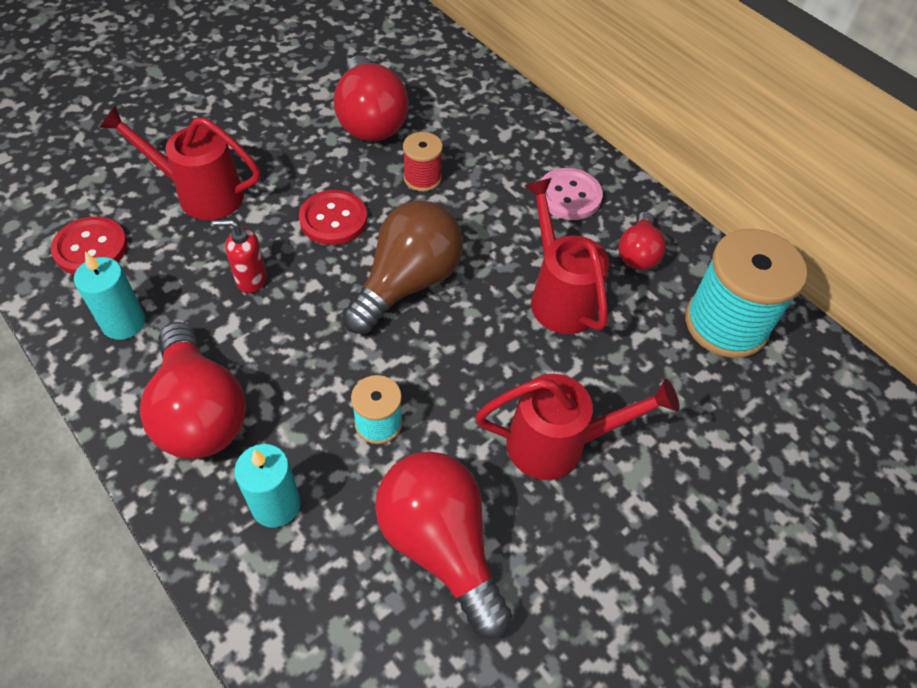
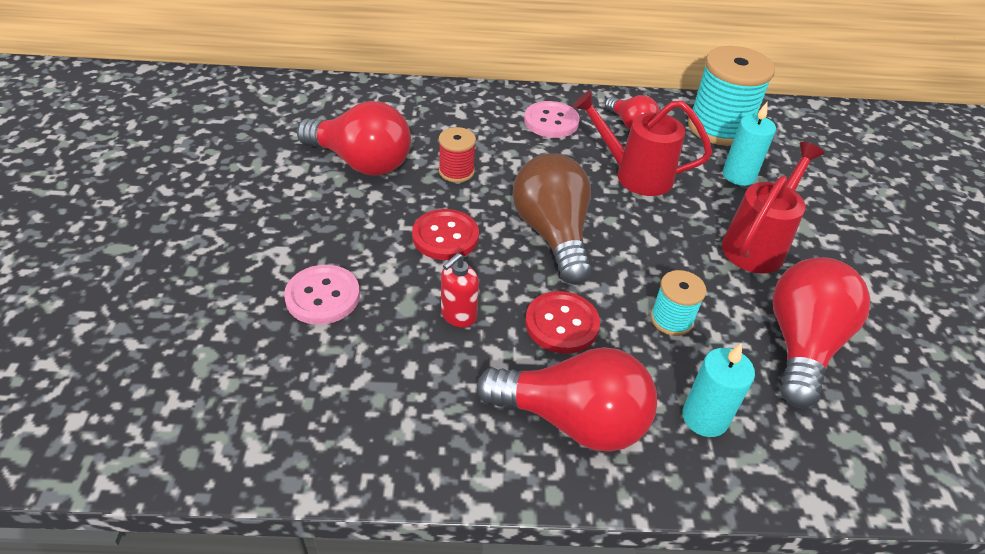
camera: 50 degrees left, 10 degrees down
red button [51,217,128,274] -> red button moved to [525,291,600,354]
turquoise candle [74,252,145,340] -> turquoise candle moved to [723,102,776,186]
red watering can [99,105,260,220] -> pink button [284,265,360,325]
red light bulb [375,451,512,639] -> red light bulb turned 105 degrees clockwise [773,257,870,408]

